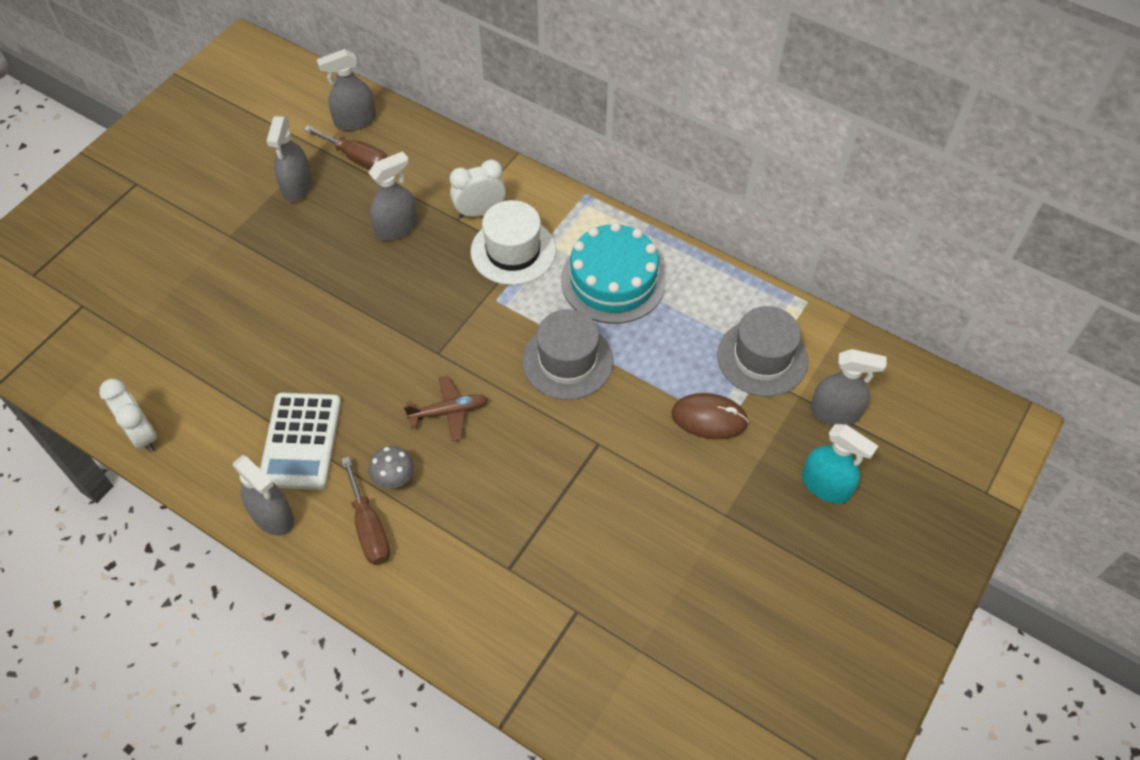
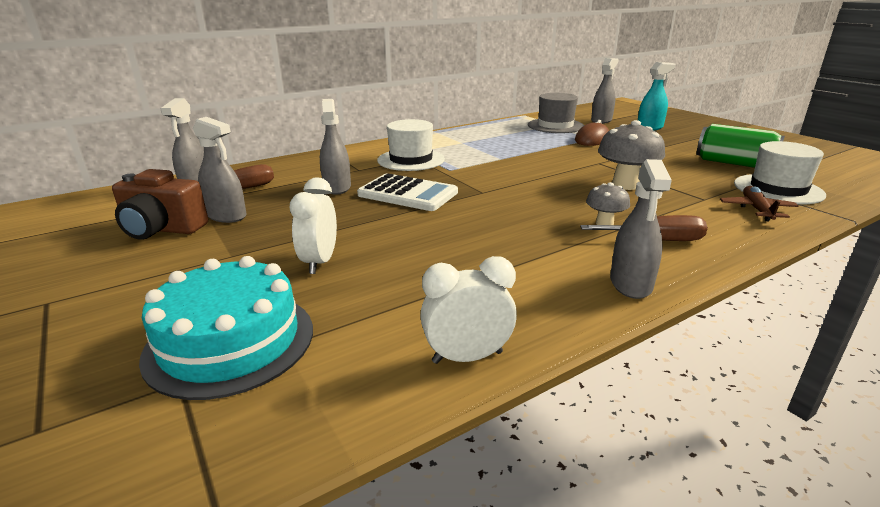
camera: 65 degrees left, 30 degrees down
grey spray bottle [233,455,294,536] -> grey spray bottle turned 120 degrees clockwise [610,159,672,299]
white calculator [260,393,341,490] -> white calculator moved to [357,173,458,211]
brown plane [404,376,488,441] -> brown plane moved to [720,186,799,221]
white clock [450,159,506,218] -> white clock moved to [290,178,337,274]
grey hat [522,309,613,400] -> none
turquoise cake [561,222,666,324] -> turquoise cake moved to [139,256,313,400]
none -> brown camera [112,169,208,240]
none -> grey mushroom [598,120,665,190]
none -> green can [697,124,785,168]
none -> white hat [734,141,826,205]

